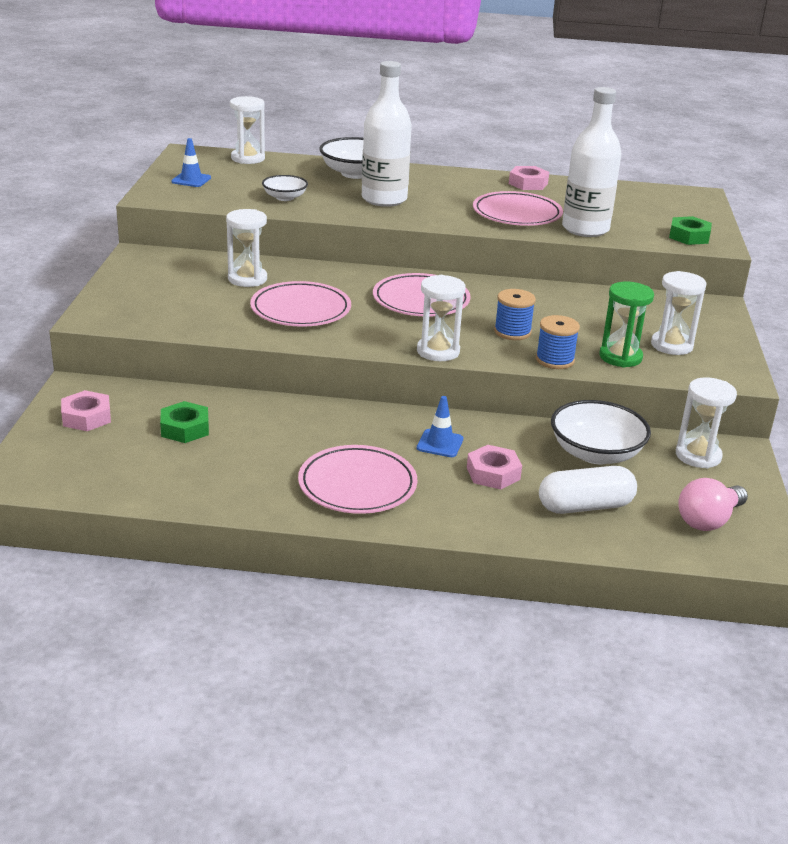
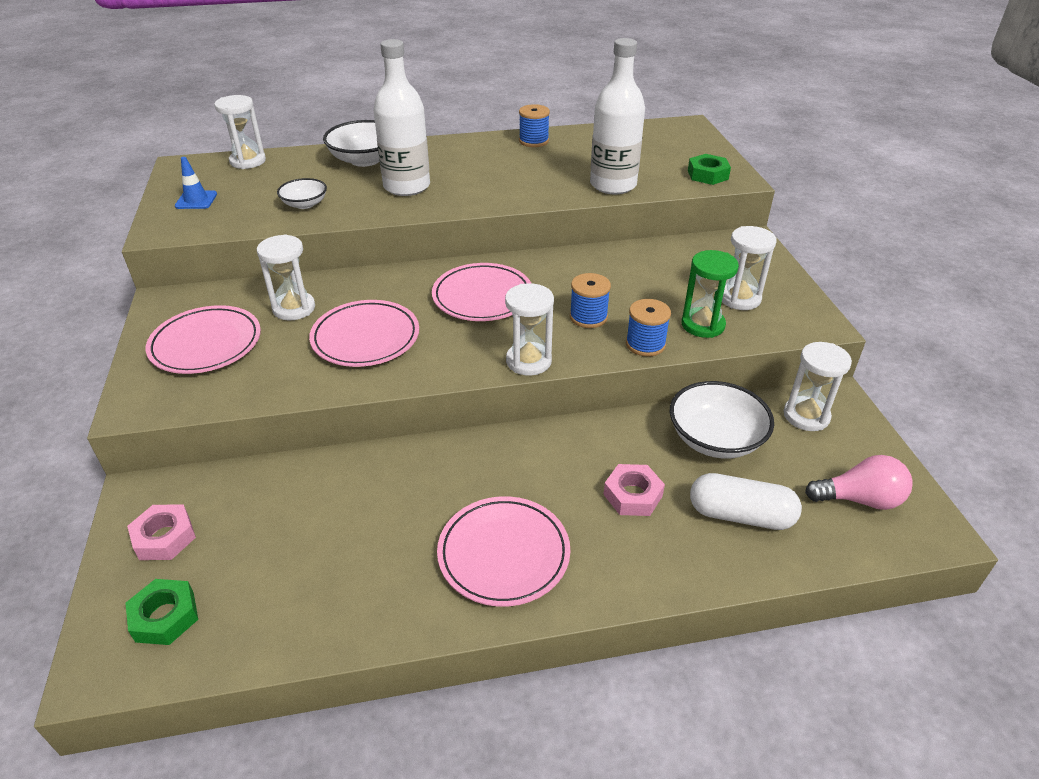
camera: 15 degrees left, 10 degrees up
green nut [160,401,209,443] -> green nut moved to [125,579,198,645]
blue traffic cone [417,396,463,457] -> none
pink plate [473,191,563,226] -> pink plate moved to [146,305,261,374]
pink nut [509,166,549,190] -> blue spool [519,104,550,147]
white capsule [539,466,637,514] -> white capsule turned 45 degrees clockwise [690,473,802,530]
pink light bulb [678,478,748,531] -> pink light bulb turned 120 degrees counterclockwise [805,455,913,510]

